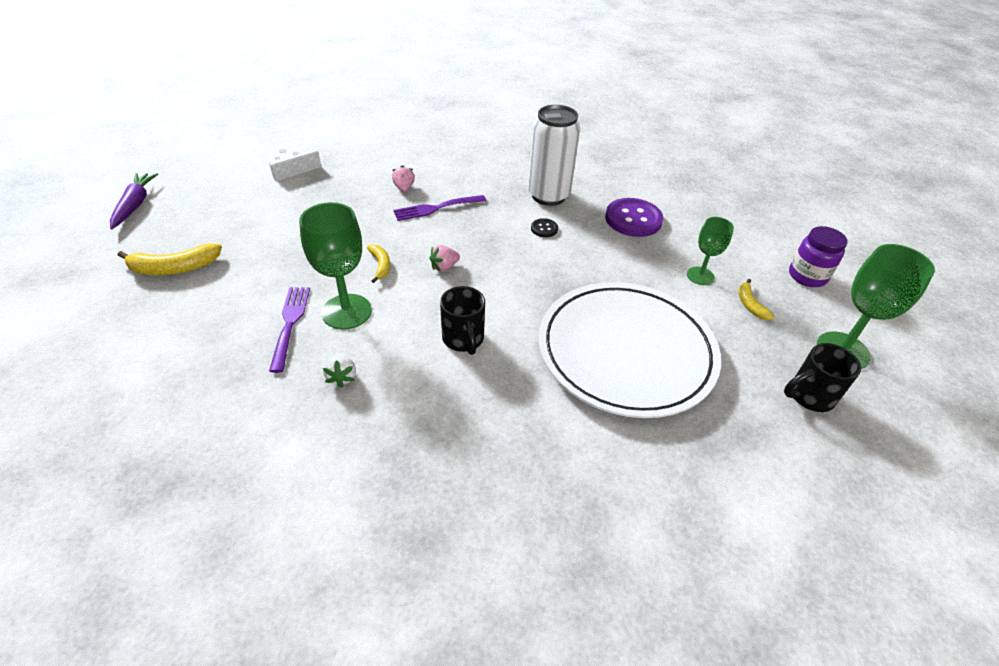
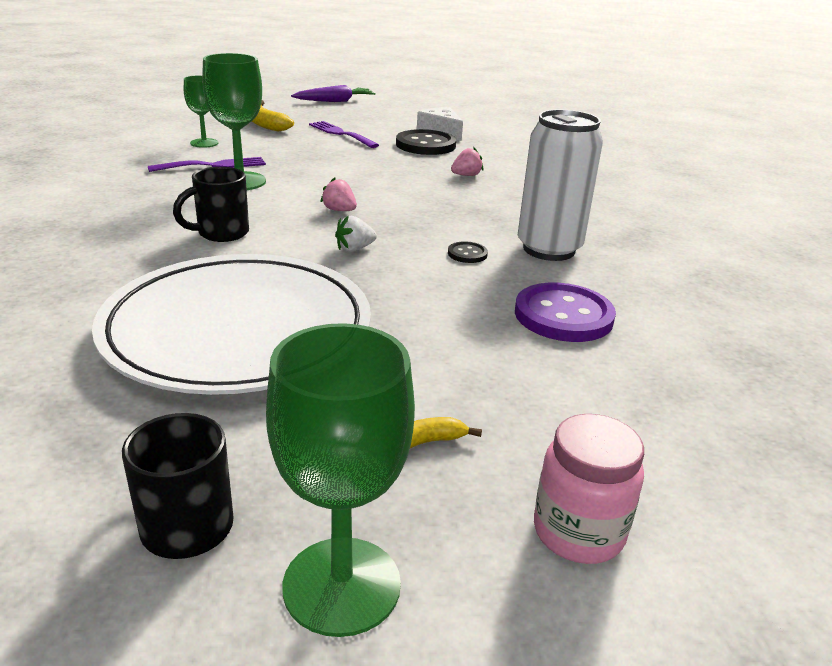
camera: 70 degrees right, 15 degrees down
white strawberry [323,354,356,388] -> white strawberry moved to [335,215,377,252]
yellow banana [367,244,390,283] -> none
purple fork [393,195,486,221] -> purple fork moved to [309,121,379,148]
green goblet [687,217,734,285] -> green goblet moved to [184,76,218,148]
purple jar [789,226,848,287] -> pink jar [534,414,644,564]
none -> black button [396,129,456,155]

